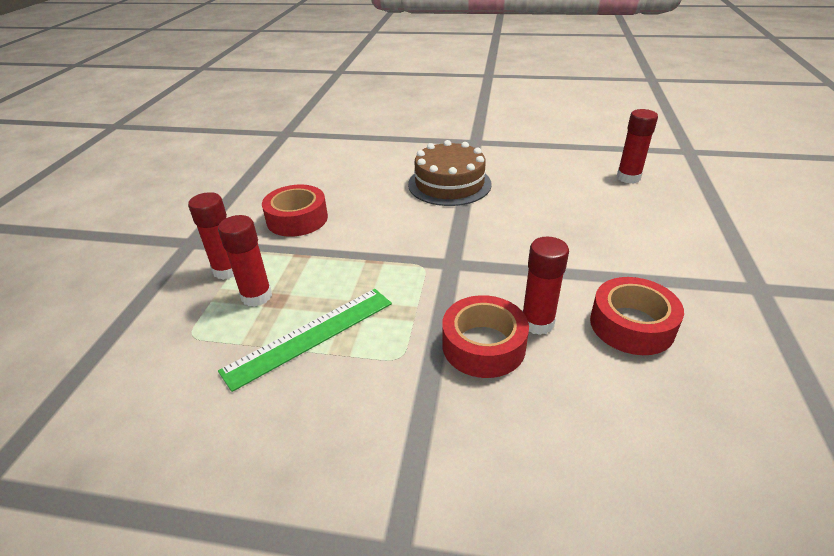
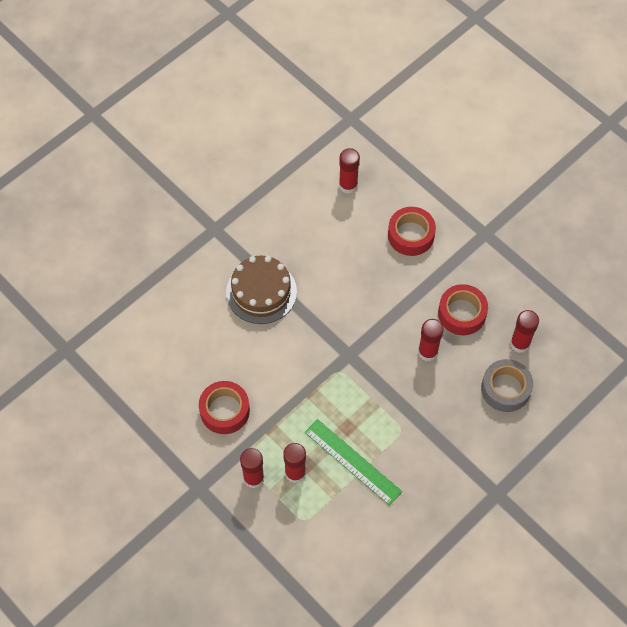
camera: 55 degrees left, 25 degrees up
green ruler [218,289,392,392] -> green ruler turned 45 degrees counterclockwise [304,419,402,506]
red tape [442,295,529,378] -> red tape moved to [388,207,436,256]
none -> grey tape [481,359,533,412]
none -> red glue stick [510,310,539,353]

